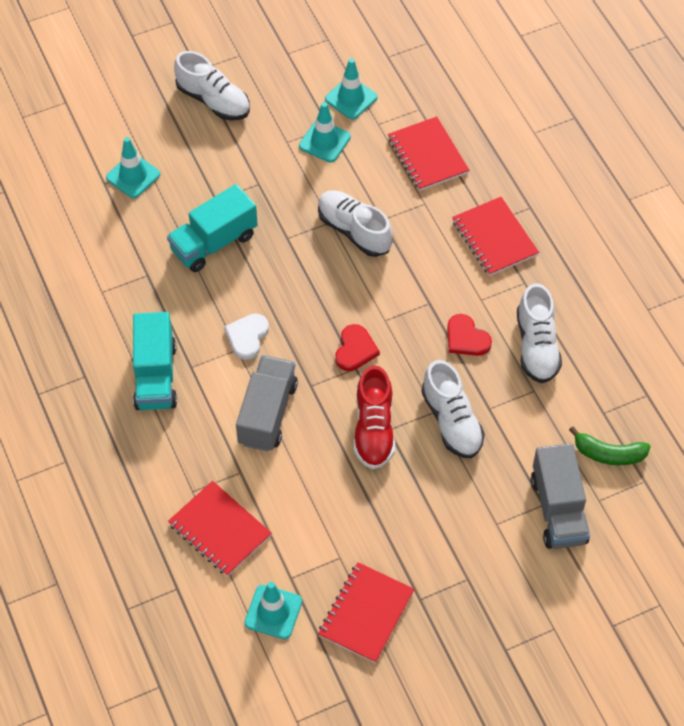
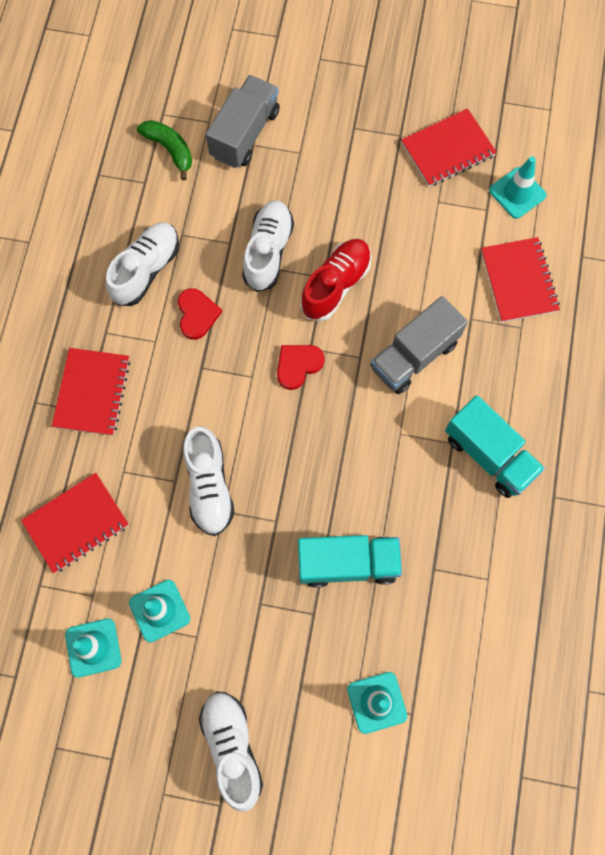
camera: 145 degrees left, 15 degrees up
turquoise truck [133,312,177,410] -> turquoise truck turned 105 degrees clockwise [445,395,545,498]
white heart [224,314,269,360] -> none
red notebook [388,116,469,191] -> red notebook turned 45 degrees clockwise [21,473,129,573]

